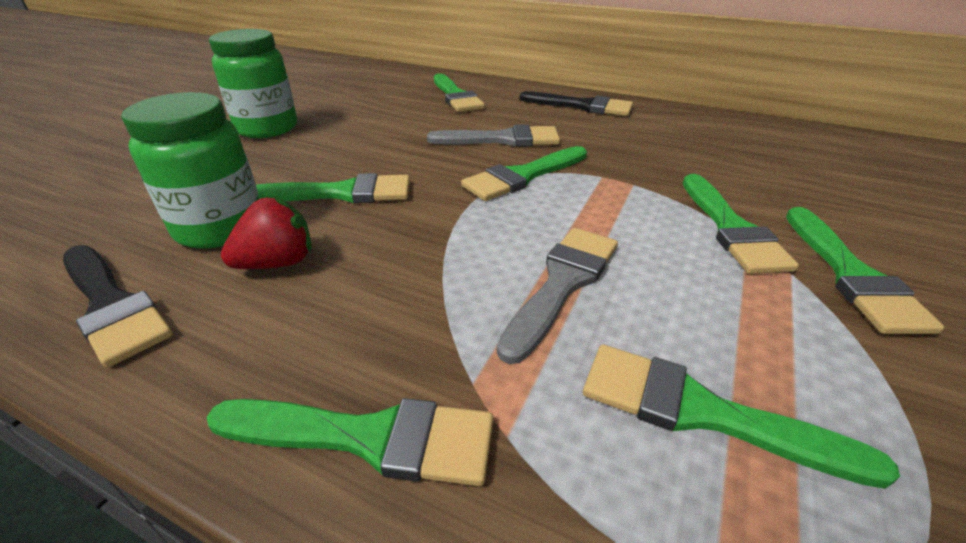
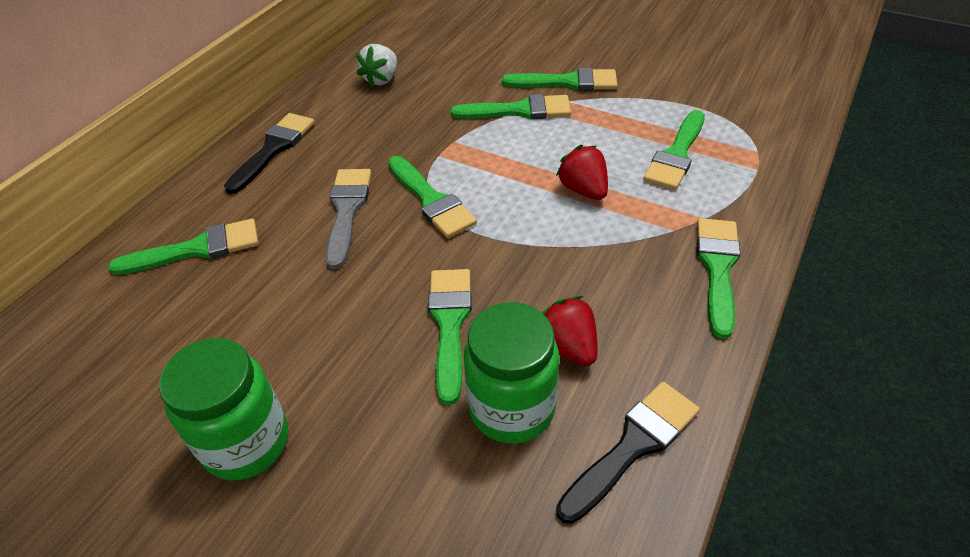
camera: 85 degrees left, 10 degrees up
grey brush [497,228,618,364] -> red strawberry [556,145,608,200]
none -> white strawberry [356,44,397,87]

